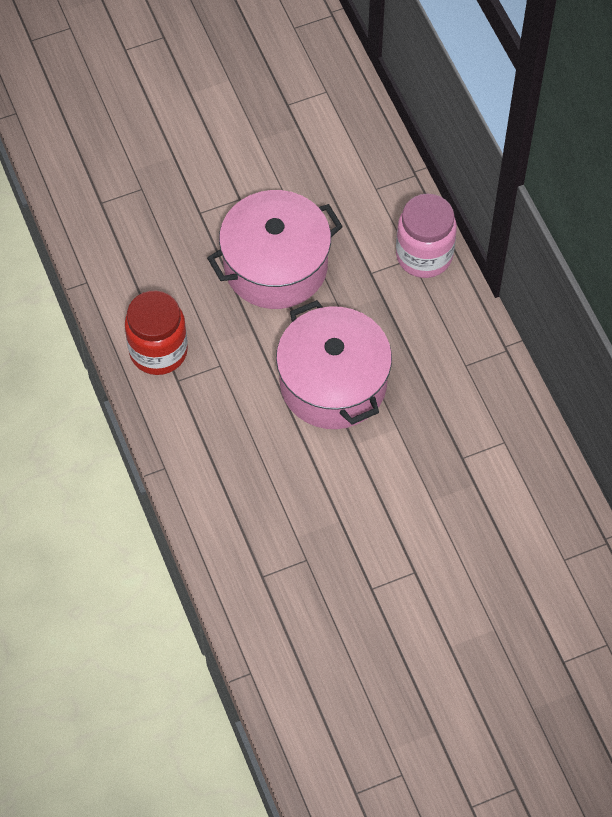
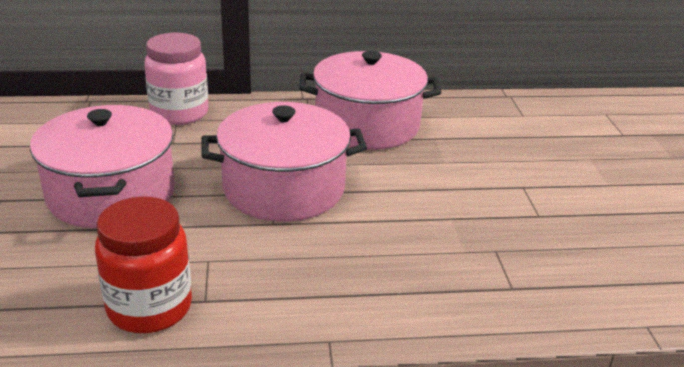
camera: 75 degrees left, 30 degrees down
none -> pink pot [299,51,441,150]

